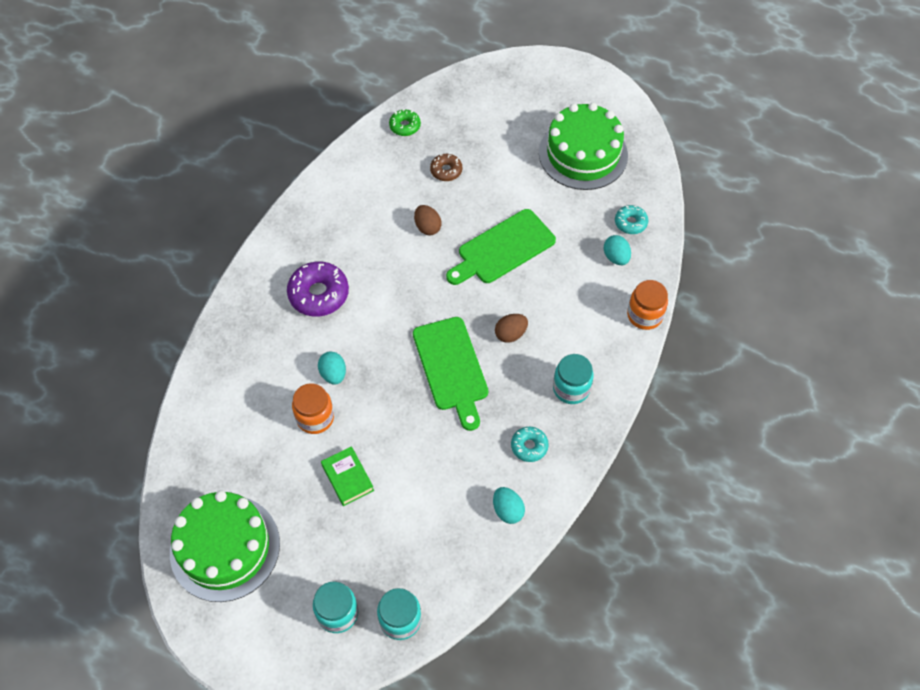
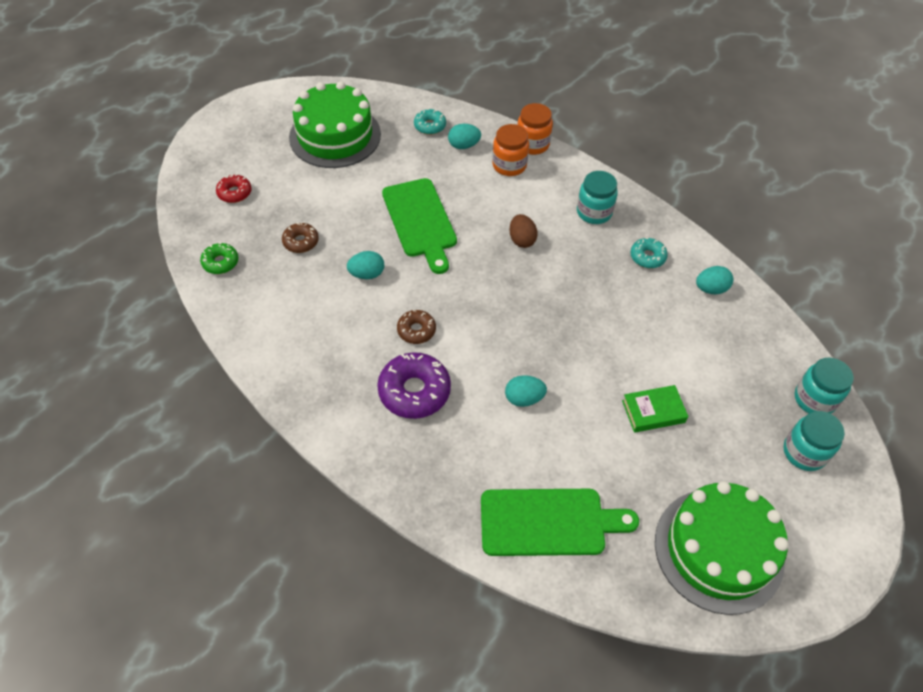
camera: 75 degrees left, 5 degrees down
orange jar [292,383,334,434] -> orange jar moved to [492,124,529,176]
green cutting board [413,317,488,431] -> green cutting board moved to [481,489,639,556]
brown egg [414,205,441,235] -> turquoise egg [347,251,384,279]
none -> red donut [216,174,252,203]
none -> brown donut [397,310,436,344]

